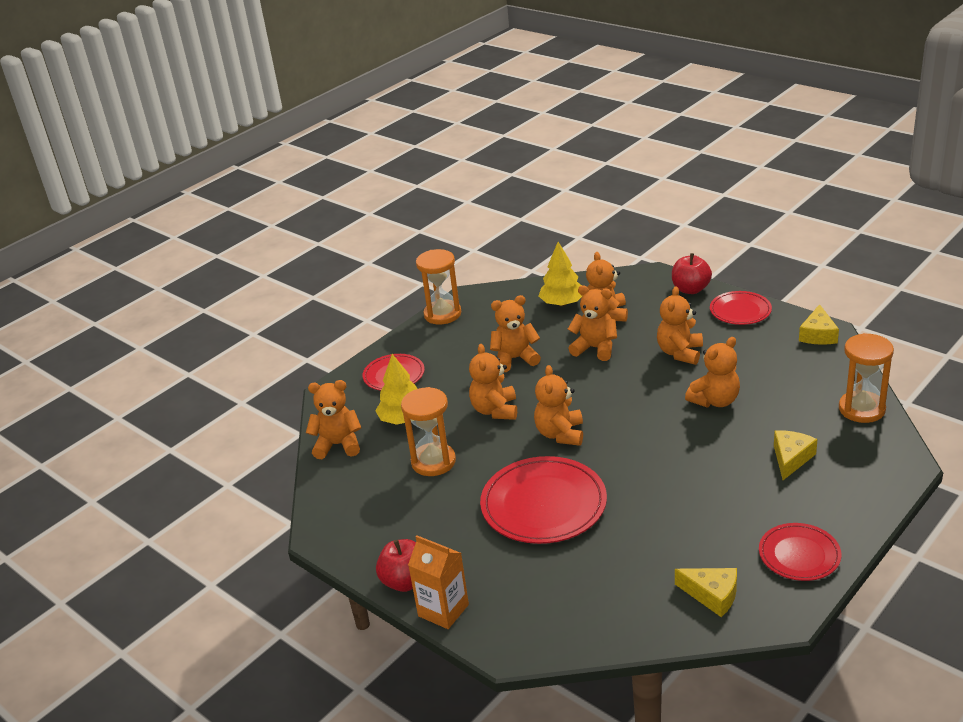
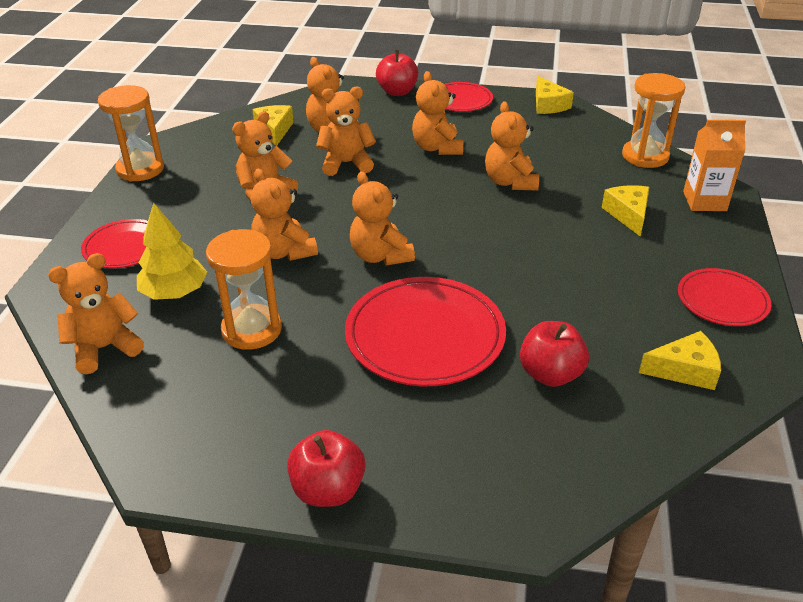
camera: 35 degrees left, 5 degrees up
orange carton [408,535,469,629] -> orange carton moved to [683,120,746,211]
yellow tree [538,242,582,306] -> yellow cheese [252,105,294,146]
orange teddy bear [685,337,740,407] -> orange teddy bear turned 150 degrees clockwise [485,101,539,191]
none -> red apple [520,321,589,387]

